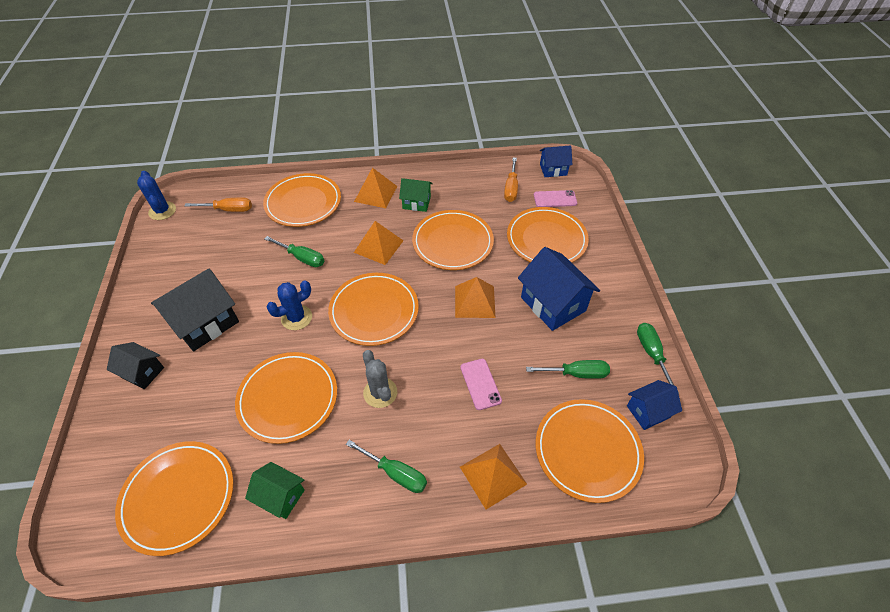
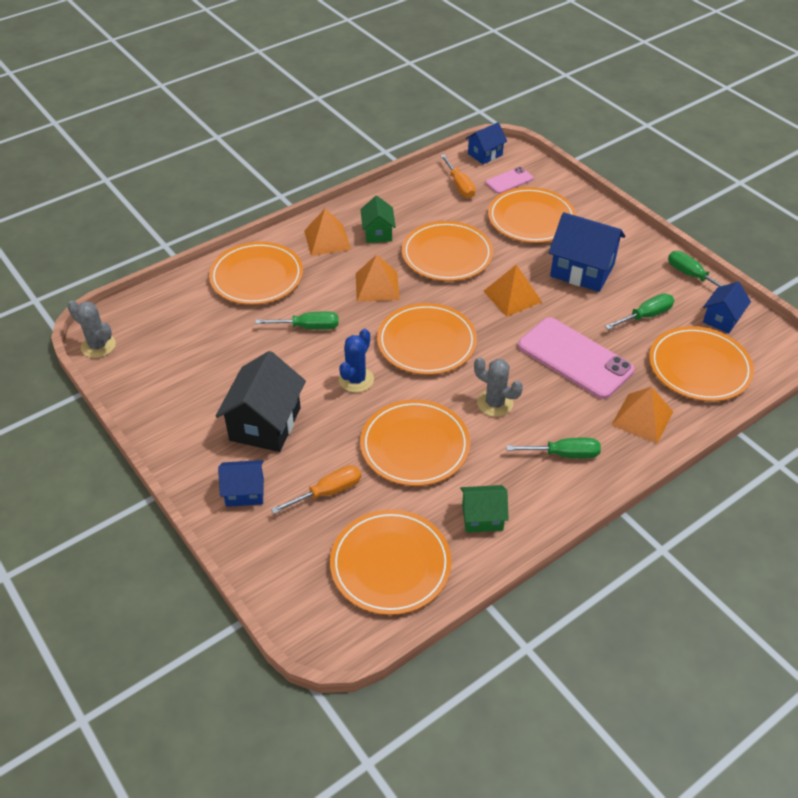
camera: 30 degrees left, 5 degrees down
black house [107,342,164,389] -> blue house [218,460,264,507]
blue cactus [137,171,176,220] -> grey cactus [68,301,116,358]
orange screwdriver [185,197,252,212] -> orange screwdriver moved to [271,465,361,514]
green house [399,178,433,212] -> green house turned 75 degrees counterclockwise [360,196,396,243]
pink phone [460,359,502,410] -> pink phone [518,317,635,399], size x1.99

